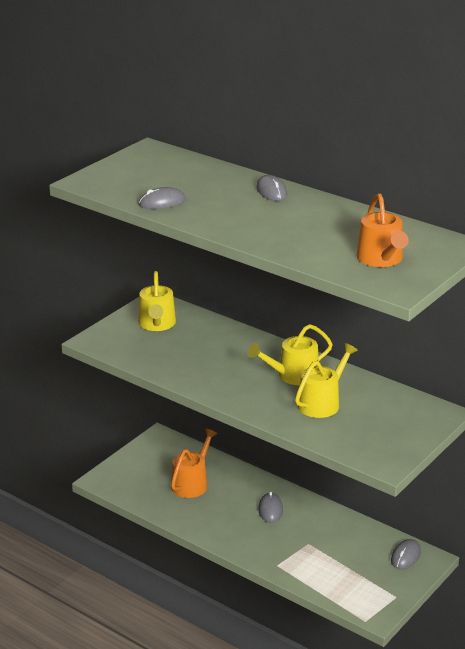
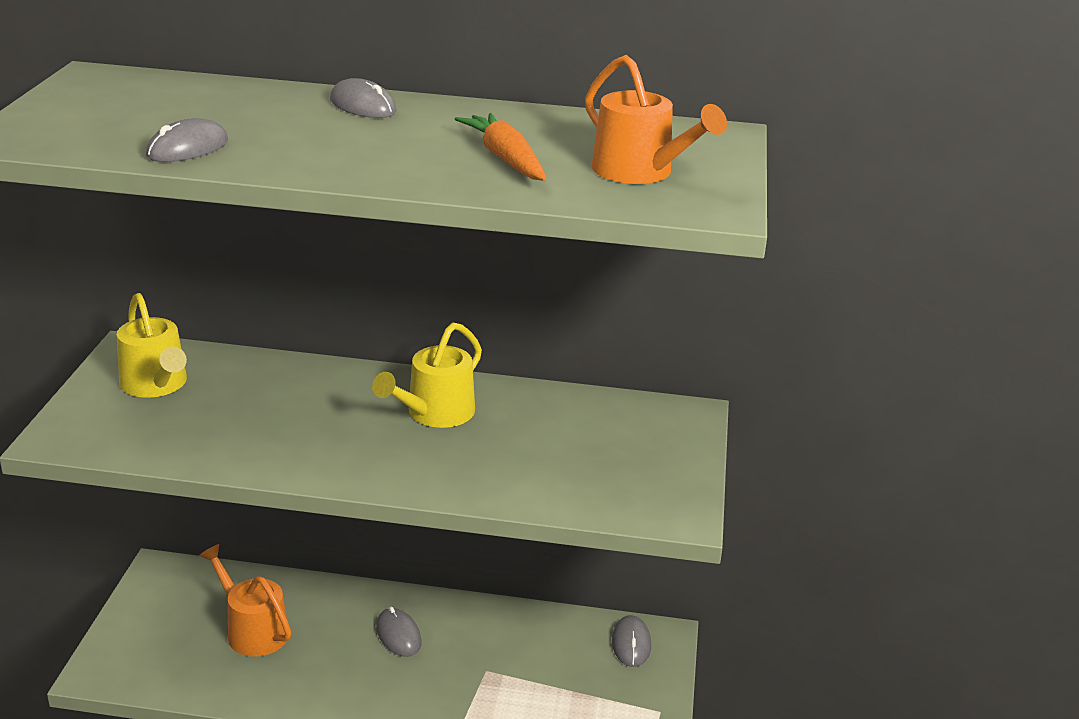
camera: 30 degrees left, 0 degrees up
orange watering can [171,429,218,498] -> orange watering can turned 45 degrees counterclockwise [199,544,292,657]
yellow watering can [295,343,358,418] -> none
none -> orange carrot [455,113,546,181]

